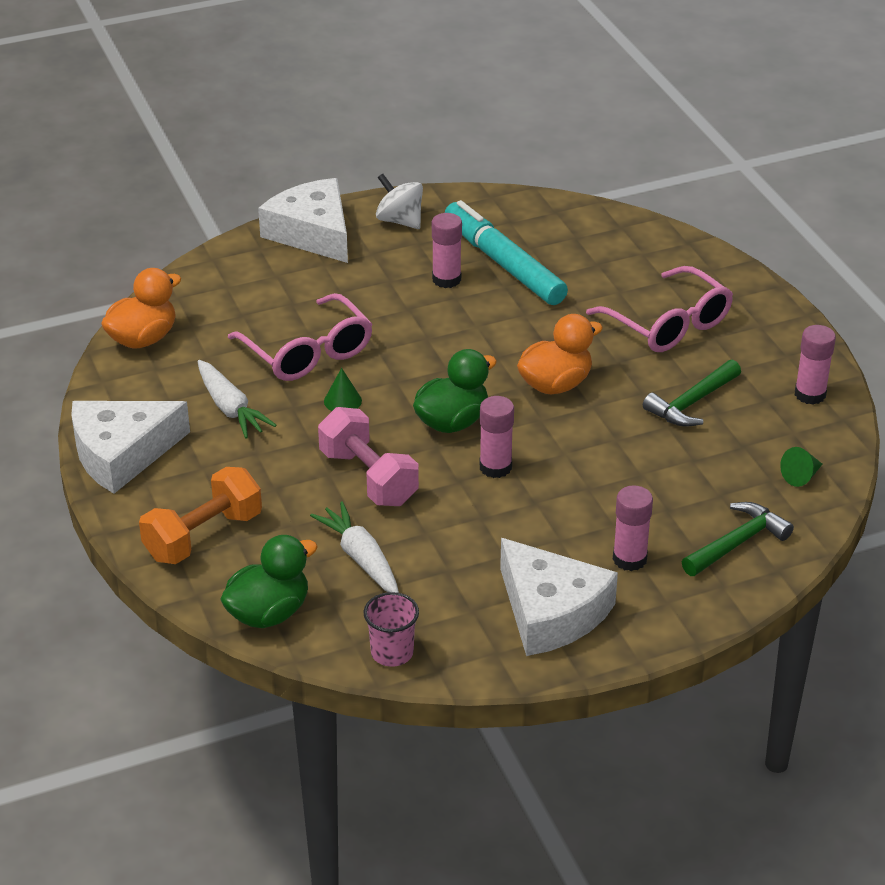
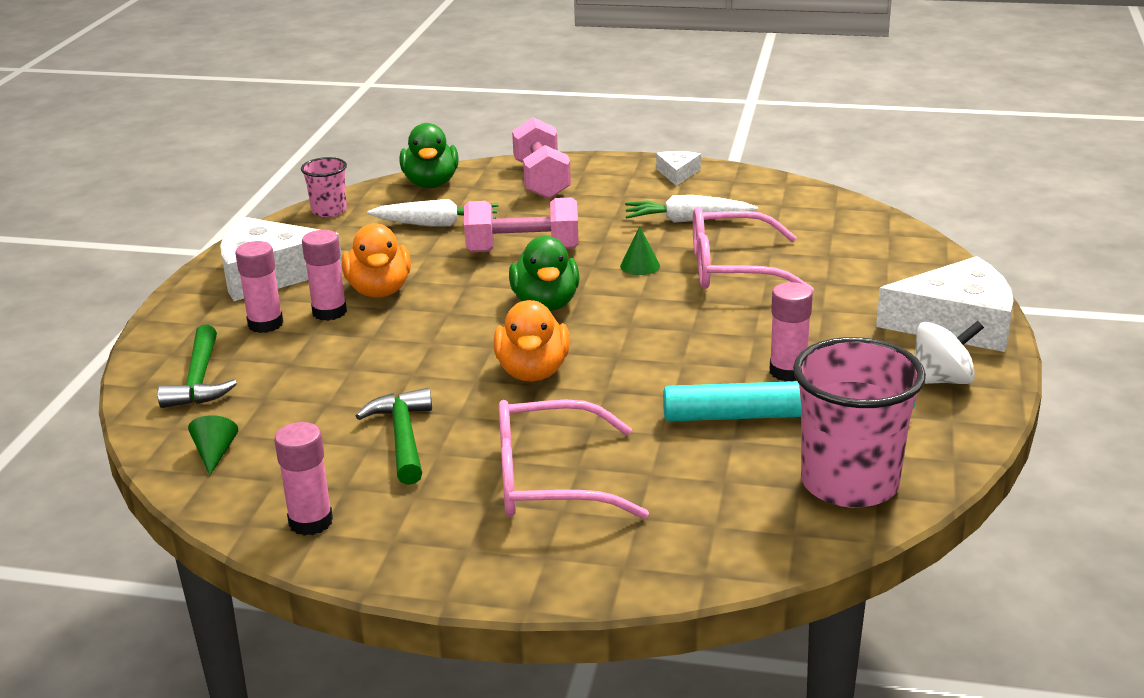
camera: 125 degrees right, 10 degrees down
white cheese [71,401,190,494] -> white cheese [656,151,701,186], size x0.47
orange duck [101,268,182,349] -> orange duck moved to [342,223,411,298]
orange dumbbell [139,467,262,564] -> pink dumbbell [512,117,571,199]
pink glue stick [480,396,514,478] -> pink glue stick moved to [302,230,347,321]
none -> pink cup [793,337,926,508]

